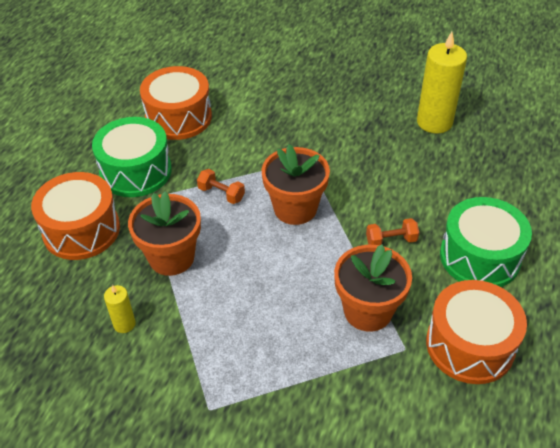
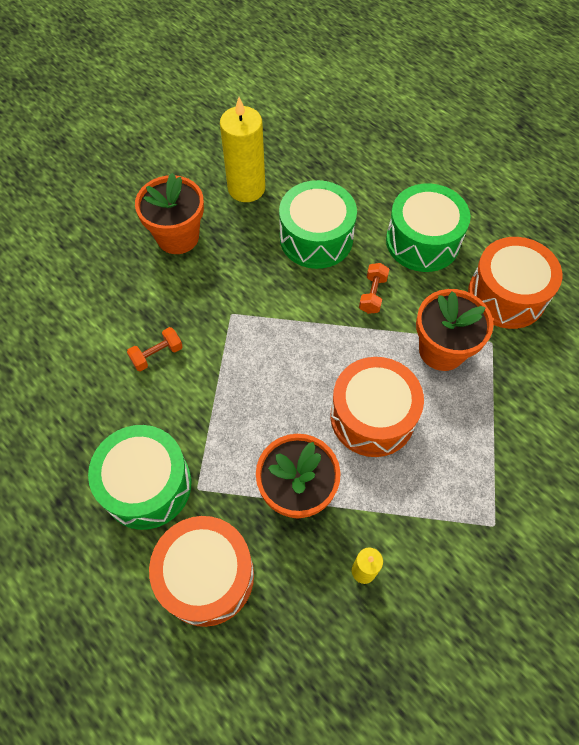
camera: 65 degrees left, 15 degrees up
orange drum [140,66,212,140] -> orange drum moved to [330,357,424,457]
orange dumbbell [197,169,245,204] -> orange dumbbell moved to [127,327,183,372]
orange flower pot [261,144,330,225] -> orange flower pot moved to [135,173,204,254]
none -> green drum [279,180,357,269]

